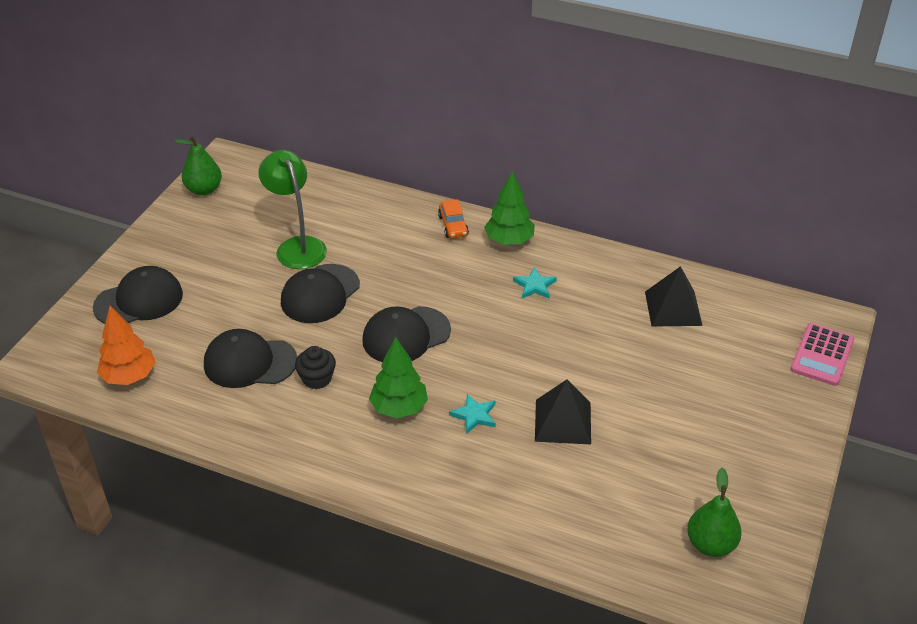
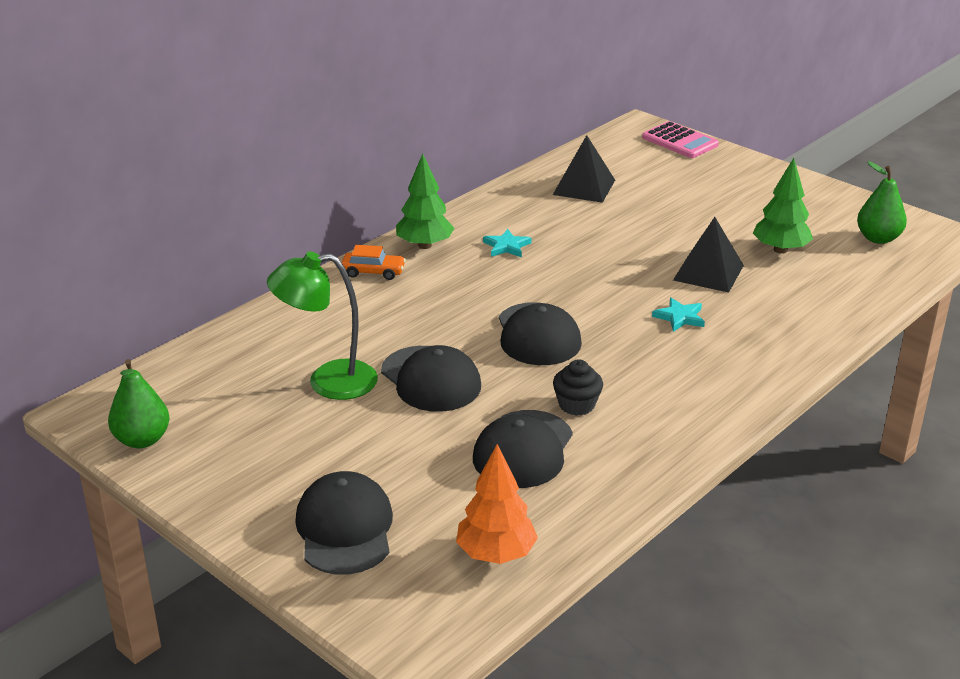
camera: 70 degrees left, 10 degrees down
green tree [369,337,428,418] -> green tree moved to [753,158,813,254]

